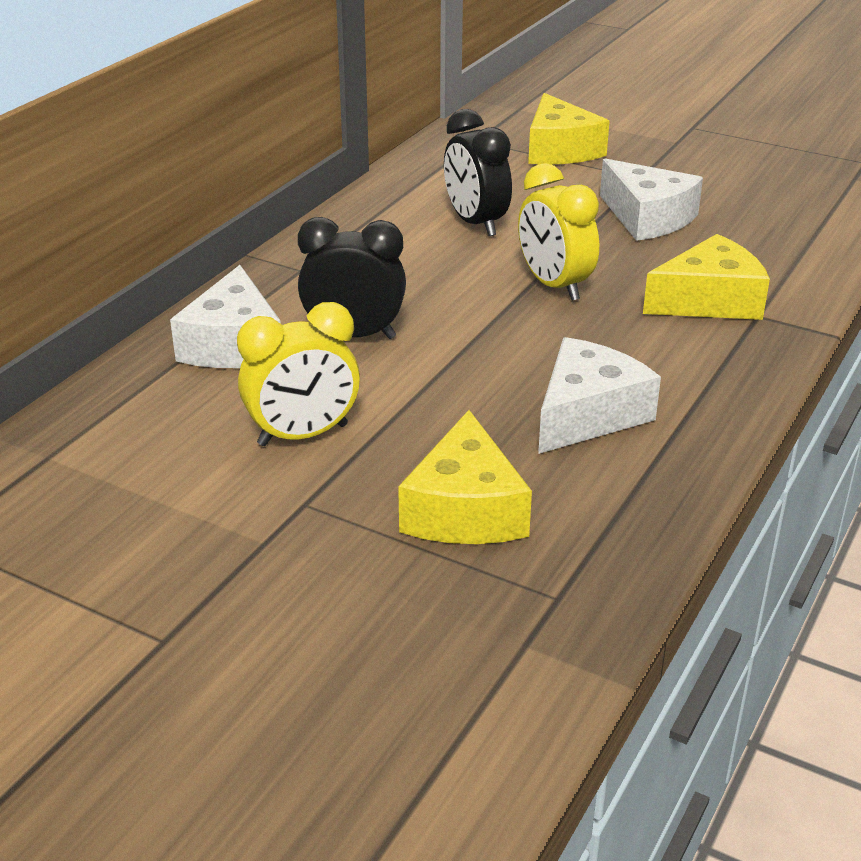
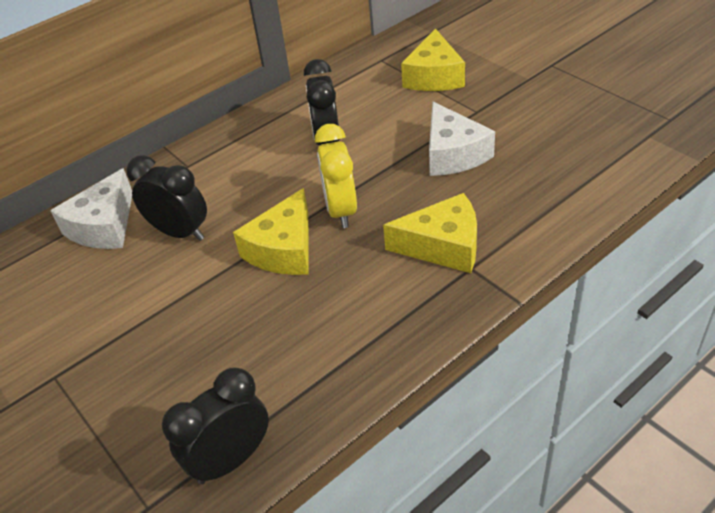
camera: 25 degrees right, 10 degrees up
yellow clock [237,302,360,446] -> none
yellow cheese [398,410,532,544] -> yellow cheese moved to [233,188,308,275]
white cheese [538,337,661,454] -> none
none -> black clock [162,367,269,484]

